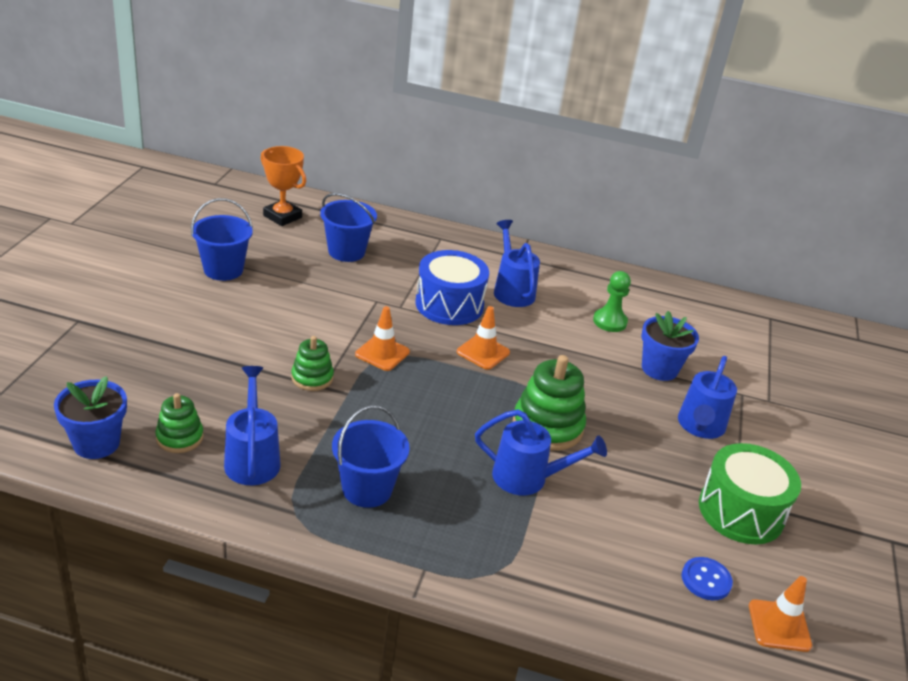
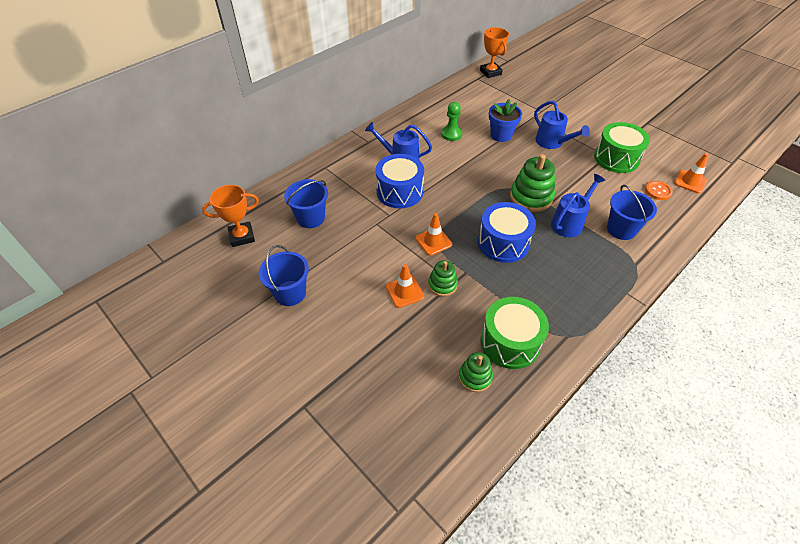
camera: 55 degrees left, 15 degrees up
blue flower pot [54,376,127,459] -> none
blue watering can [224,366,281,485] -> green drum [480,297,549,369]
blue bucket [332,405,410,508] -> blue bucket moved to [607,185,657,240]
orange traffic cone [457,306,510,370] -> orange traffic cone moved to [386,264,424,308]
blue button [682,557,733,600] -> orange button [645,181,673,200]
none -> blue drum [478,202,536,263]
none -> orange trophy [480,27,509,78]

